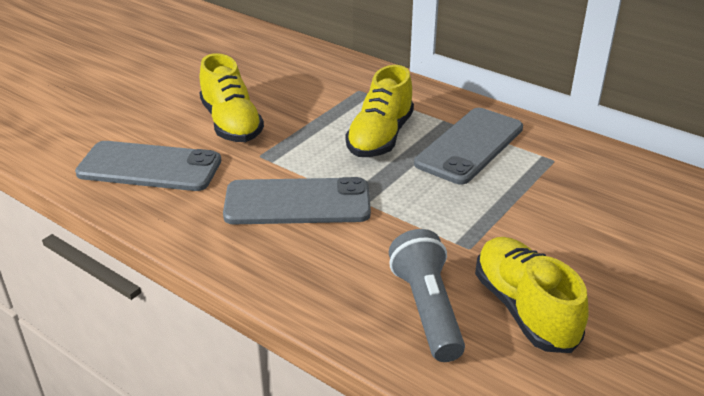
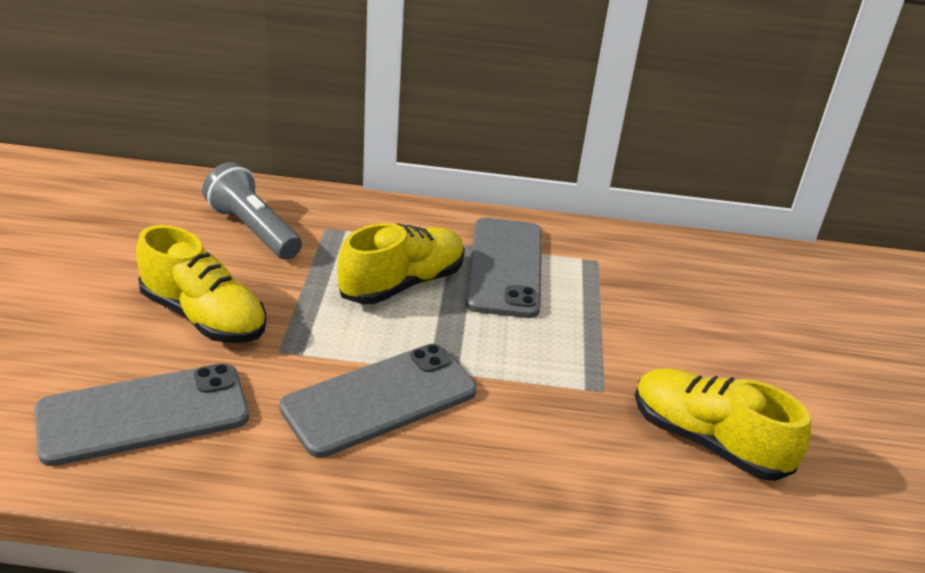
camera: 35 degrees left, 0 degrees up
yellow shoe [346,65,414,157] -> yellow shoe turned 120 degrees counterclockwise [337,223,465,304]
grey flashlight [389,229,465,362] -> grey flashlight moved to [202,162,302,260]

